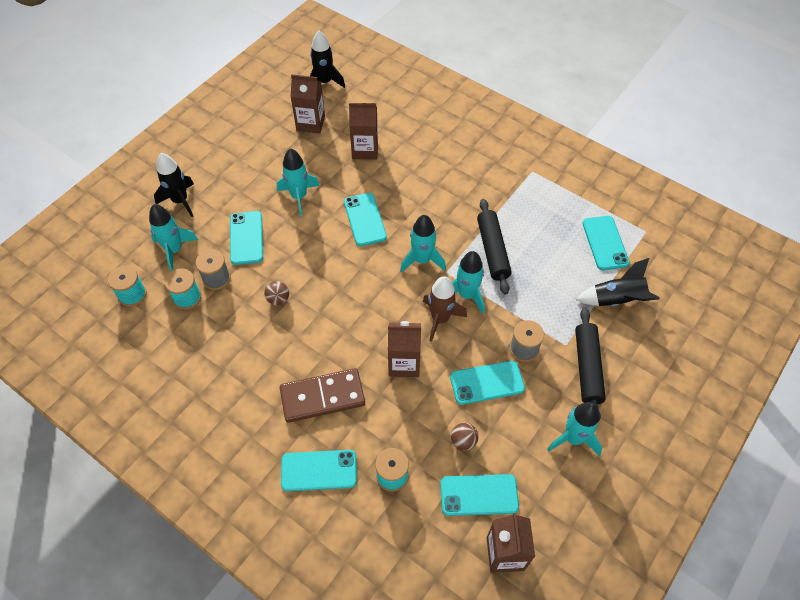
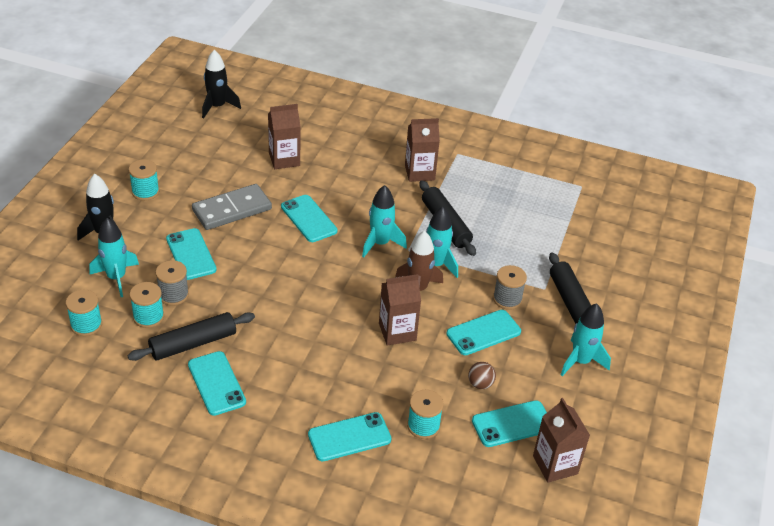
camera: 20 degrees left, 15 degrees down
brown ball [264,281,289,305] -> none
turquoise rocket [277,148,320,216] -> grey domino [192,184,272,230]
brown domino [280,368,365,423] -> none
brown carton [290,74,325,134] -> brown carton moved to [405,118,440,182]
black rocket [575,258,660,306] -> none
turquoise phone [582,216,630,270] -> turquoise phone moved to [188,351,246,416]
none -> black rolling pin [127,312,255,361]
none -> turquoise spool [129,159,159,201]

